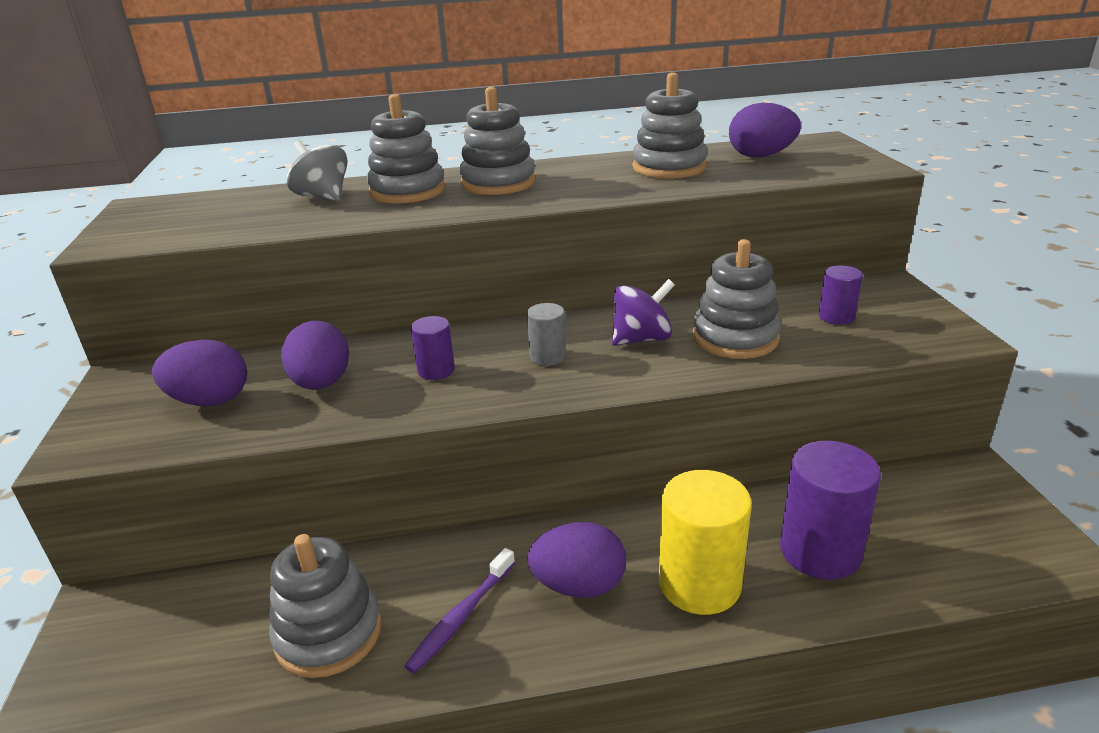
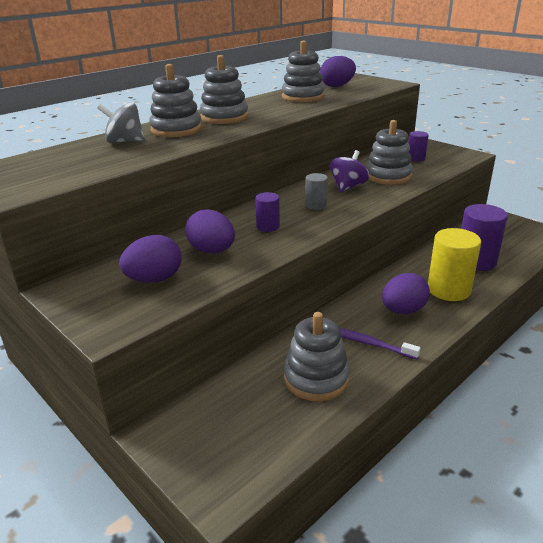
camera: 35 degrees left, 0 degrees up
purple toothbrush [404,548,515,674] -> purple toothbrush turned 120 degrees clockwise [340,328,421,359]

